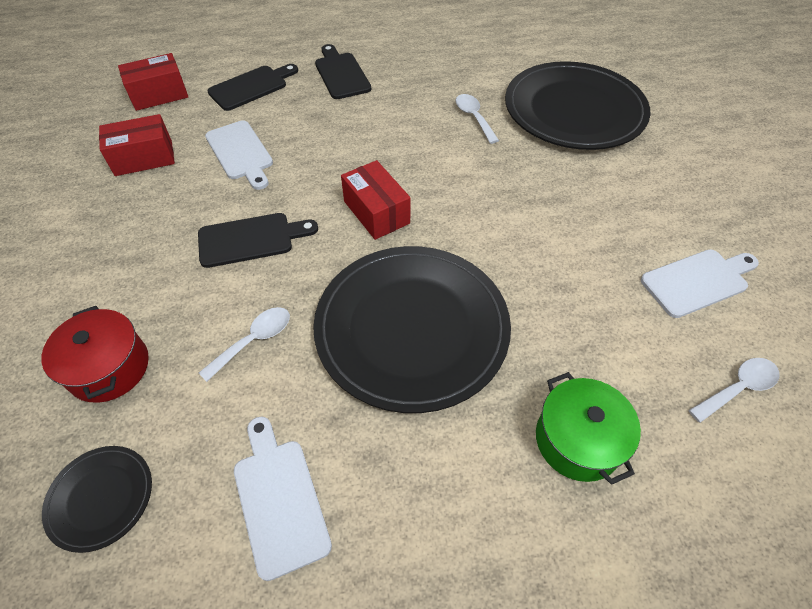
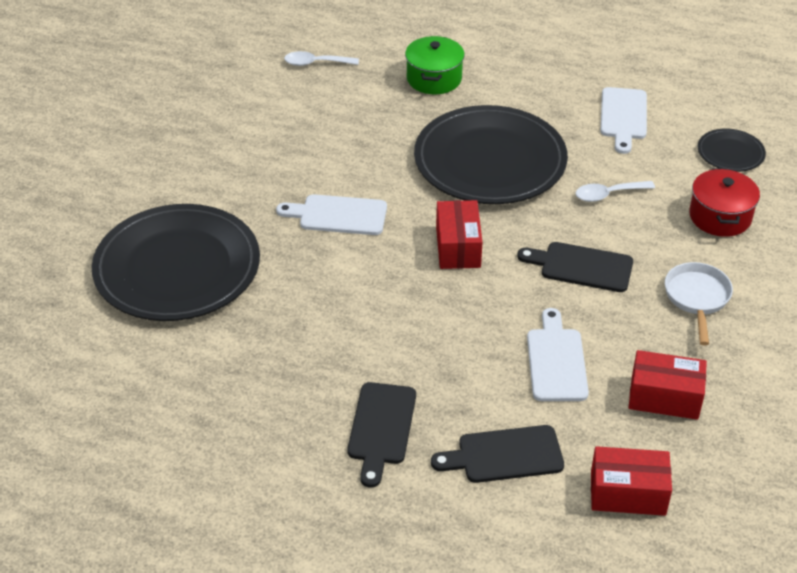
camera: 150 degrees left, 10 degrees down
white spoon [456,94,499,144] -> none
white cutting board [641,249,759,318] -> white cutting board moved to [276,194,387,235]
none -> white pan [665,262,733,345]

